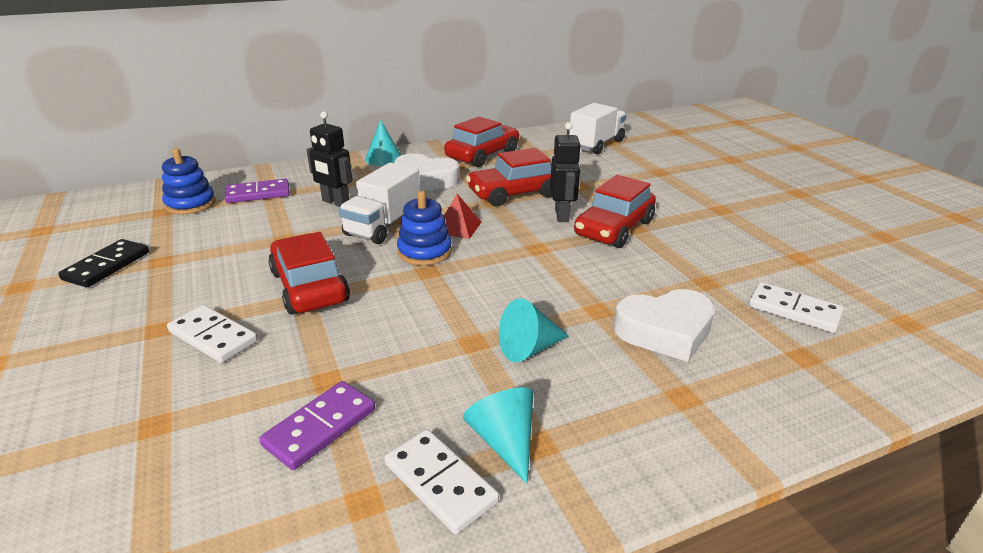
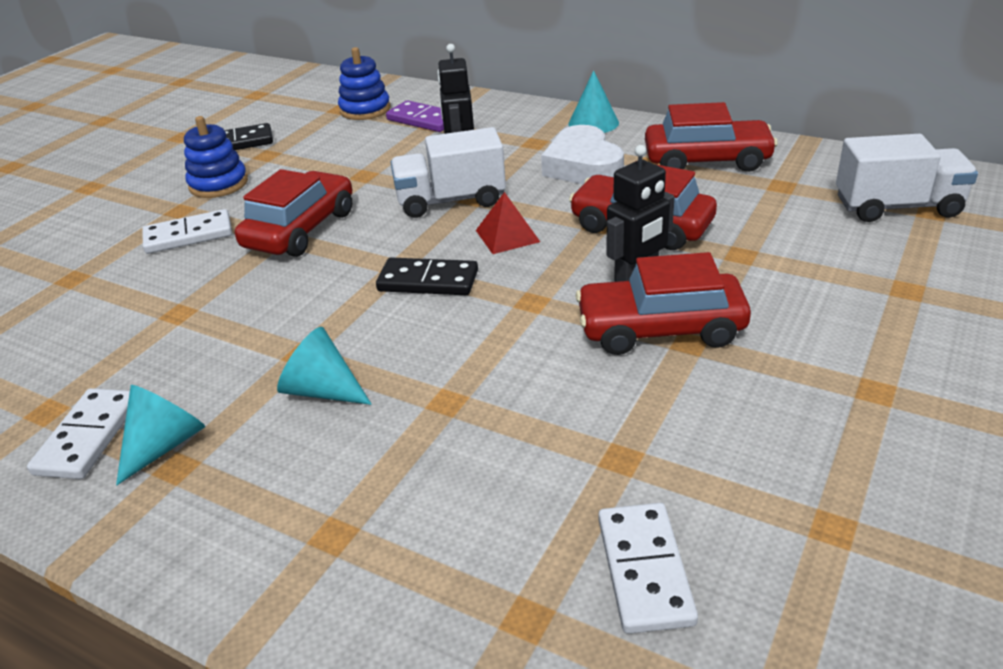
camera: 55 degrees right, 5 degrees up
white domino [167,305,258,363] -> white domino turned 75 degrees clockwise [143,209,232,254]
purple domino [259,381,375,470] -> none
blue stacking toy [397,191,452,266] -> blue stacking toy moved to [184,116,248,198]
white heart [613,289,715,362] -> none
none -> black domino [376,257,478,295]

